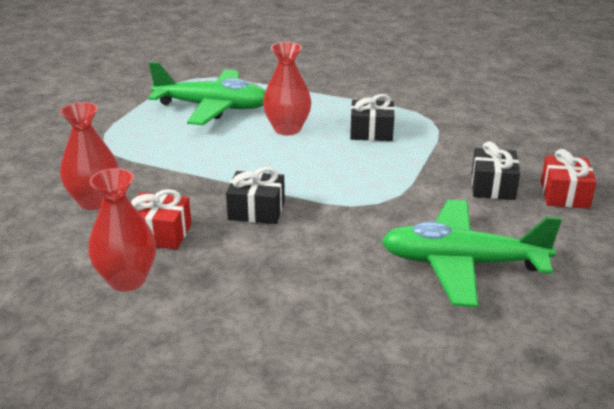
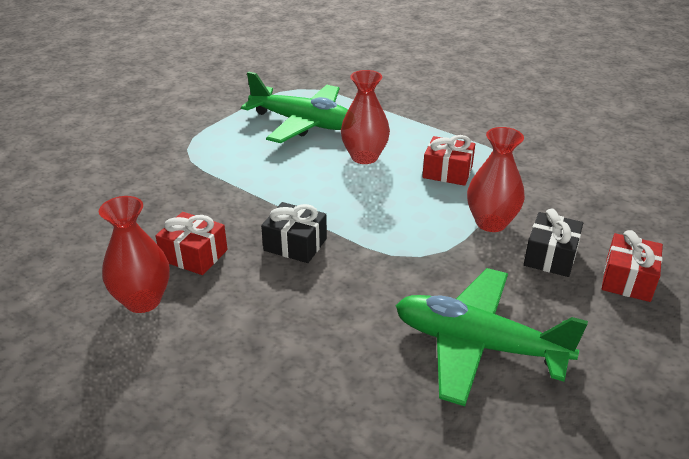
camera: 15 degrees right, 5 degrees up
red vase [60,102,119,210] -> red vase moved to [467,127,525,232]
black gift [350,94,395,141] -> red gift [422,135,475,186]

